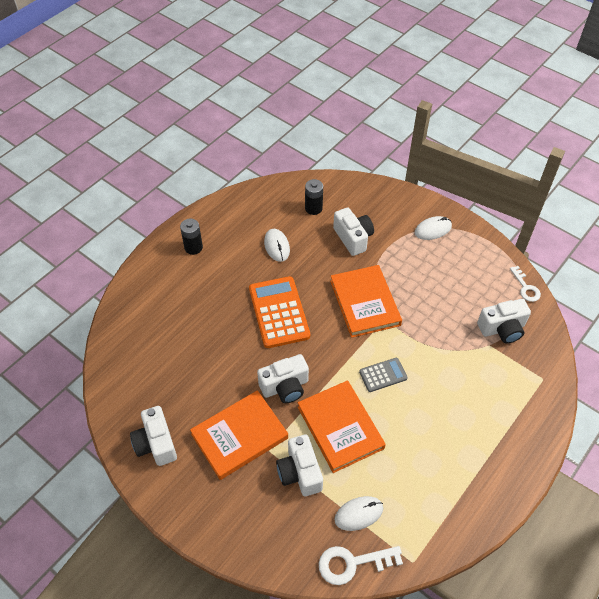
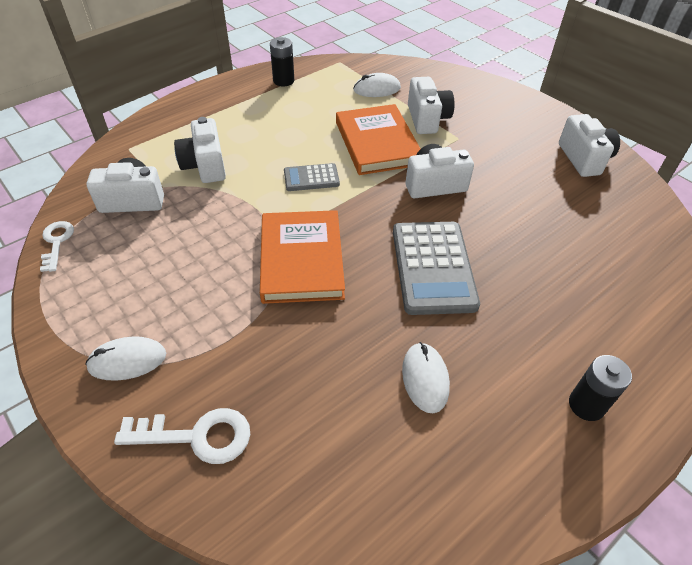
camera: 170 degrees left, 5 degrees down
orange book [190,390,288,480] -> none
orange calculator [249,276,310,348] -> grey calculator [393,222,480,315]
black battery [305,179,323,215] -> black battery moved to [270,37,294,86]
white key [319,546,403,585] -> white key moved to [114,408,250,464]
white camera [333,207,374,256] -> white camera moved to [174,117,226,183]

